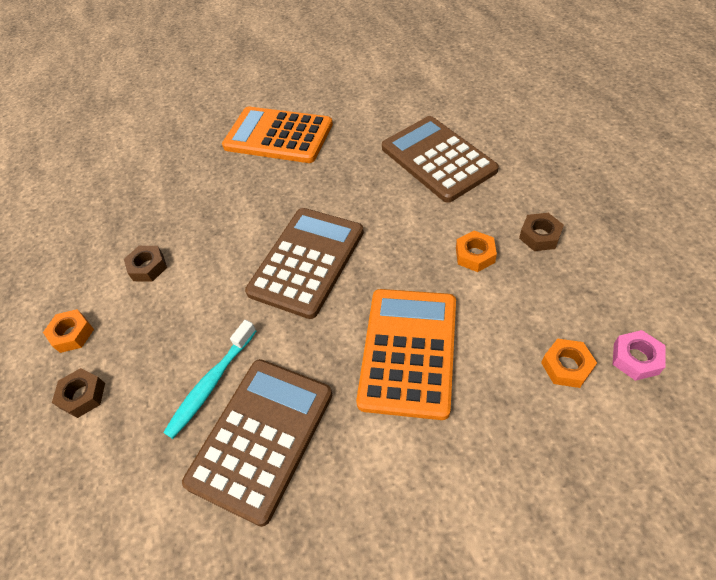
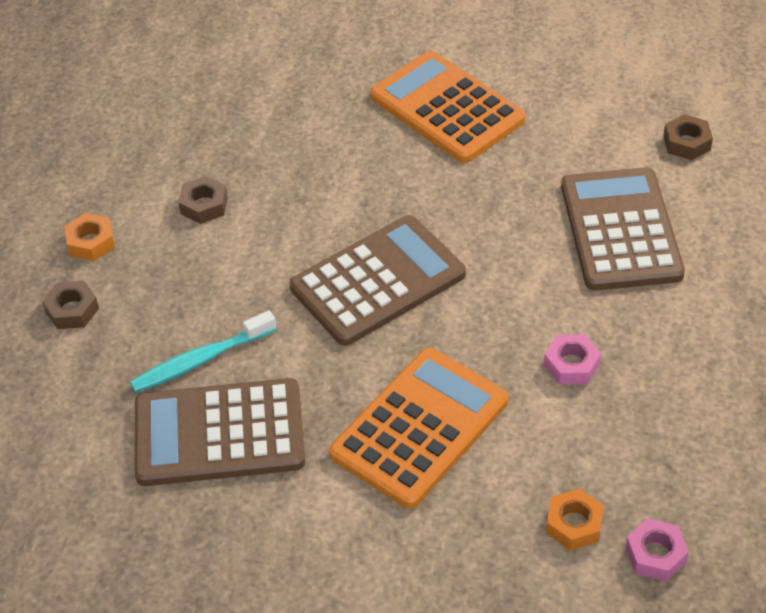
camera: 25 degrees right, 5 degrees down
brown calculator [182,359,332,527] -> brown calculator turned 150 degrees counterclockwise [135,378,305,486]
orange nut [456,230,497,272] -> pink nut [544,334,601,384]
brown nut [519,213,564,251] -> brown nut moved to [663,114,713,160]

